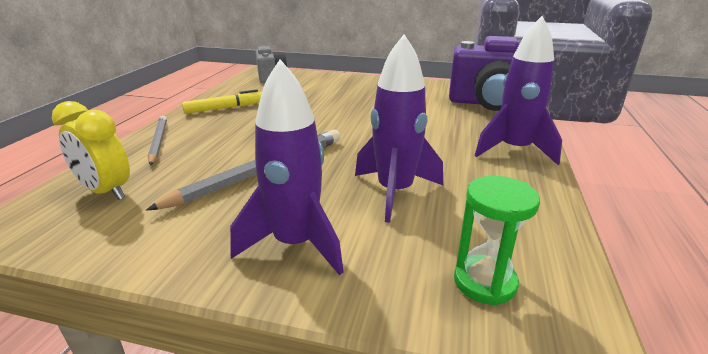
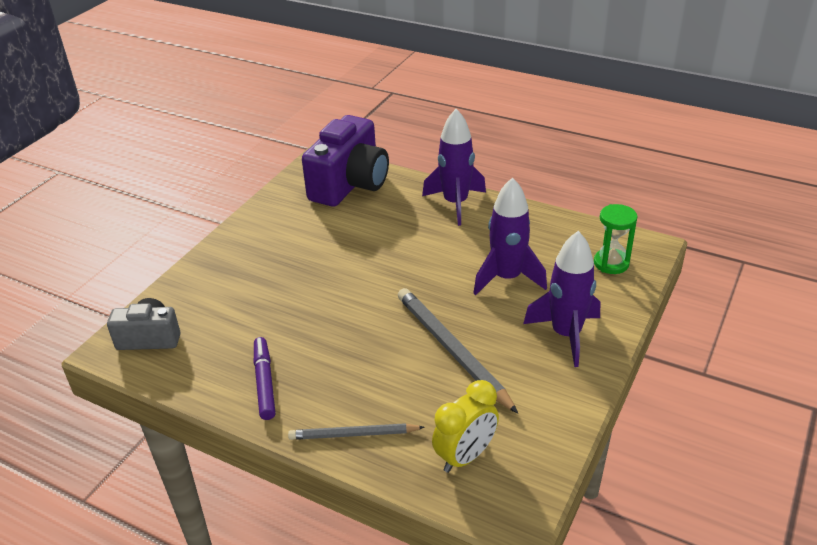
camera: 75 degrees left, 10 degrees up
yellow marker [182,89,262,114] -> purple marker [254,337,276,420]

